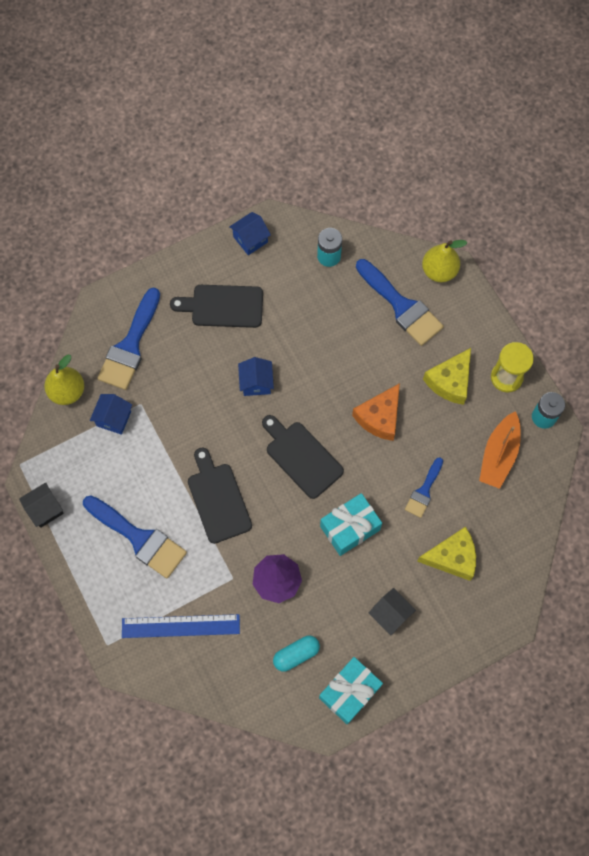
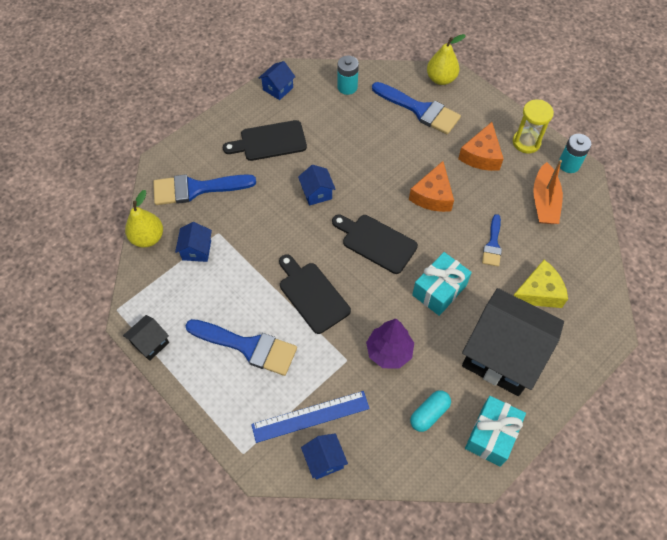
camera: 15 degrees left, 10 degrees down
blue brush [97,287,160,390] -> blue brush turned 75 degrees clockwise [153,174,256,205]
black house [369,588,416,635] -> black house [462,288,564,396], size x2.33
yellow cheese [423,348,471,405] -> orange cheese [458,122,504,171]
none -> blue house [301,433,348,480]

